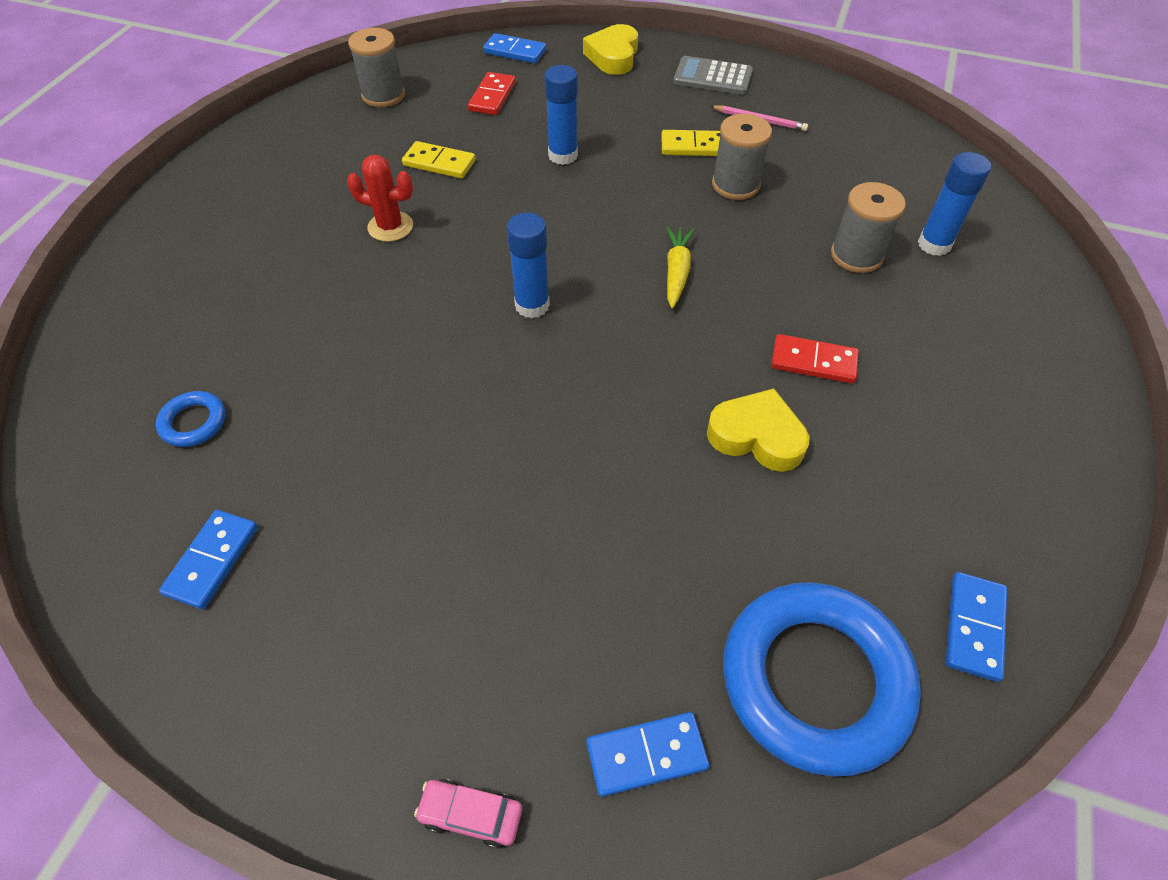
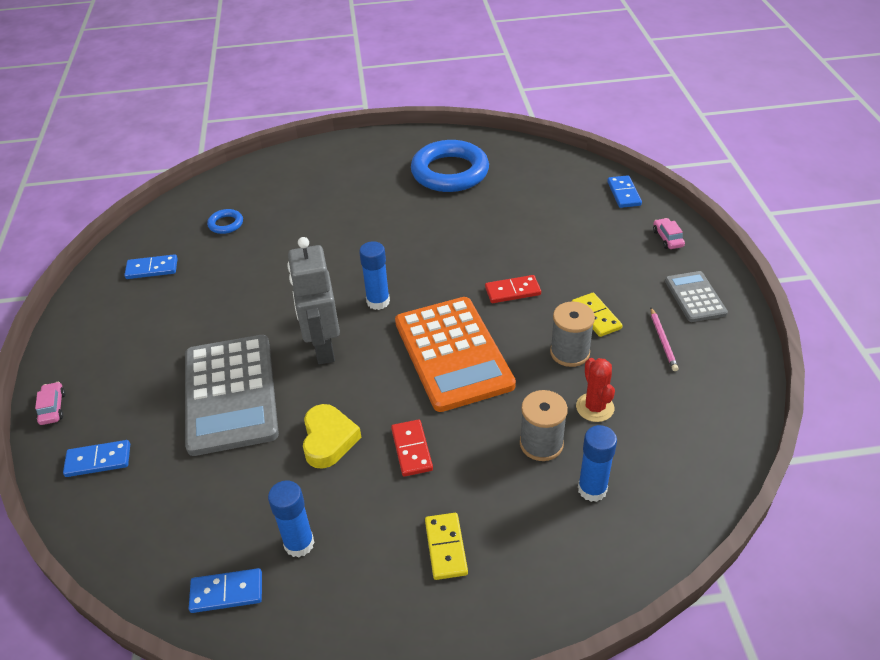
camera: 65 degrees right, 10 degrees down
red cactus [347,155,413,242] -> red cactus moved to [576,358,615,422]
grey spool [348,28,405,107] -> none
yellow domino [402,141,476,178] -> yellow domino moved to [425,513,468,580]
red domino [468,72,516,115] -> red domino moved to [485,275,541,303]
blue glue stick [544,65,578,165] -> blue glue stick moved to [268,481,315,557]
yellow heart [583,24,638,75] -> pink car [653,218,685,249]
blue domino [586,712,709,797] -> blue domino turned 60 degrees counterclockwise [63,440,130,477]
yellow carrot [666,226,695,308] -> orange calculator [395,297,516,412]
blue ring [723,582,921,776] -> blue ring moved to [411,140,489,192]
none -> grey calculator [185,335,279,456]
none -> grey robot [287,237,340,365]

